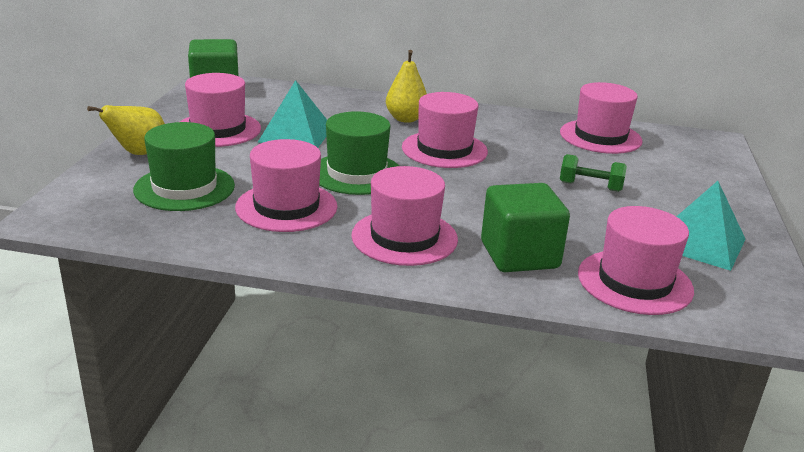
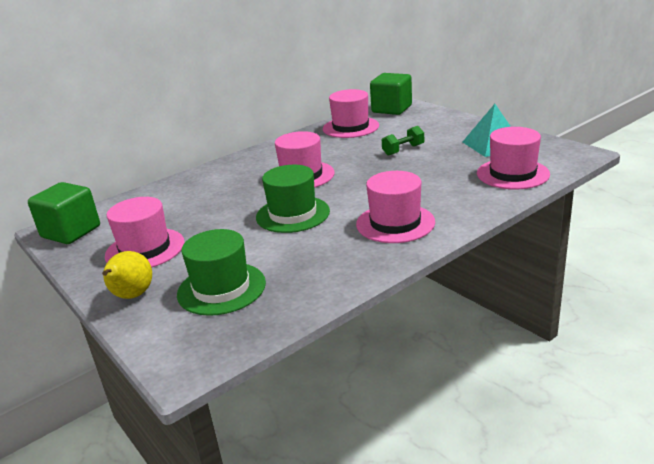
camera: 45 degrees left, 0 degrees up
pink hat [235,139,337,232] -> none
turquoise pyramid [258,80,327,148] -> none
yellow pear [386,50,427,123] -> none
green cube [481,183,570,272] -> green cube moved to [370,73,412,115]

